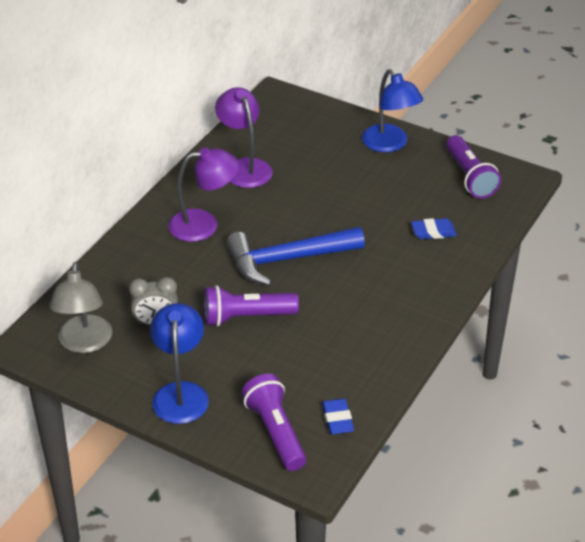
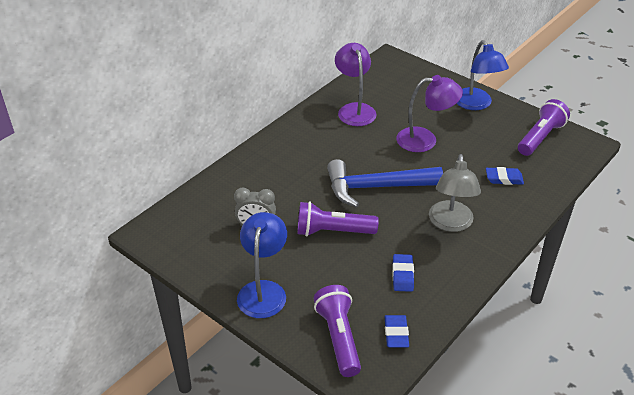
camera: 10 degrees right, 0 degrees up
grey lamp [49,262,112,353] -> grey lamp moved to [429,154,481,232]
purple lamp [168,147,239,242] -> purple lamp moved to [396,75,463,152]
purple flashlight [446,135,501,199] -> purple flashlight turned 135 degrees counterclockwise [518,99,570,156]
none -> blue eraser [393,254,414,292]

